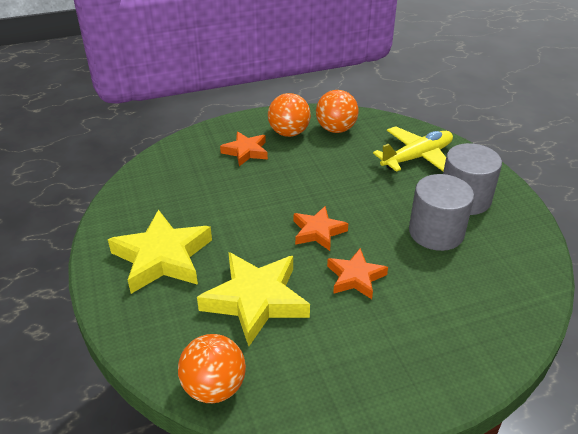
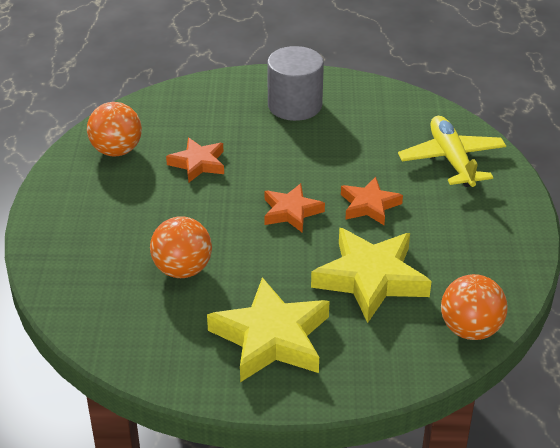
camera: 70 degrees left, 0 degrees up
orange star [220,131,268,166] -> orange star moved to [166,138,224,182]
orange ball [268,93,311,137] -> orange ball moved to [150,216,212,278]
yellow plane [373,126,453,172] -> yellow plane moved to [398,116,506,187]
grey cylinder [409,174,474,251] -> none

